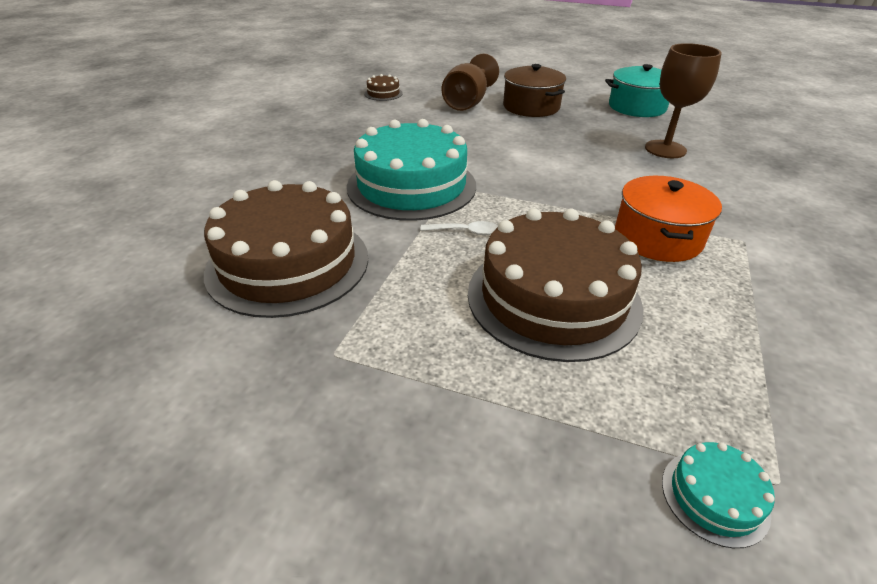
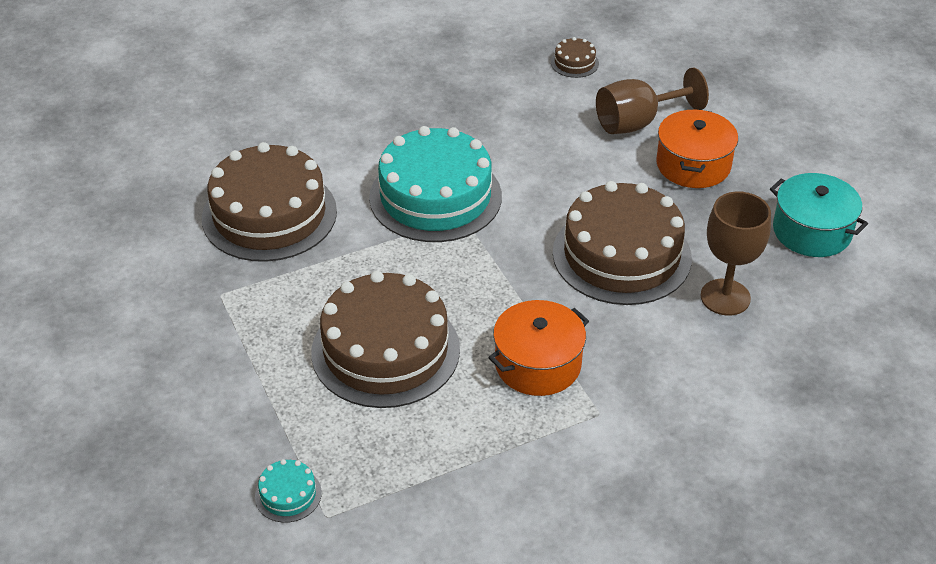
camera: 45 degrees right, 5 degrees up
white spoon [420,221,498,235] -> none
brown pot [503,64,566,117] -> orange pot [656,109,738,188]
none -> brown cake [553,181,692,305]

